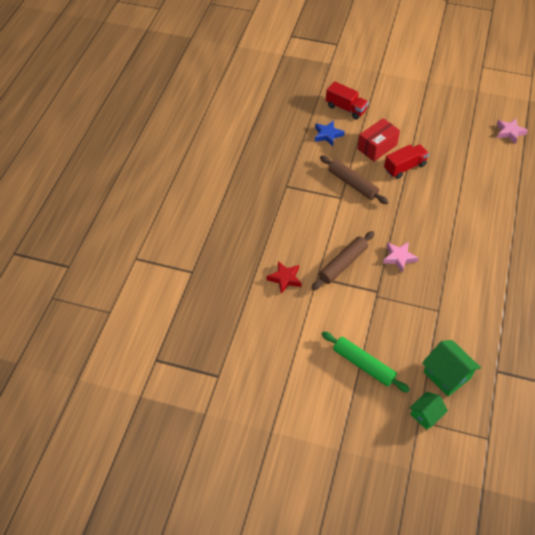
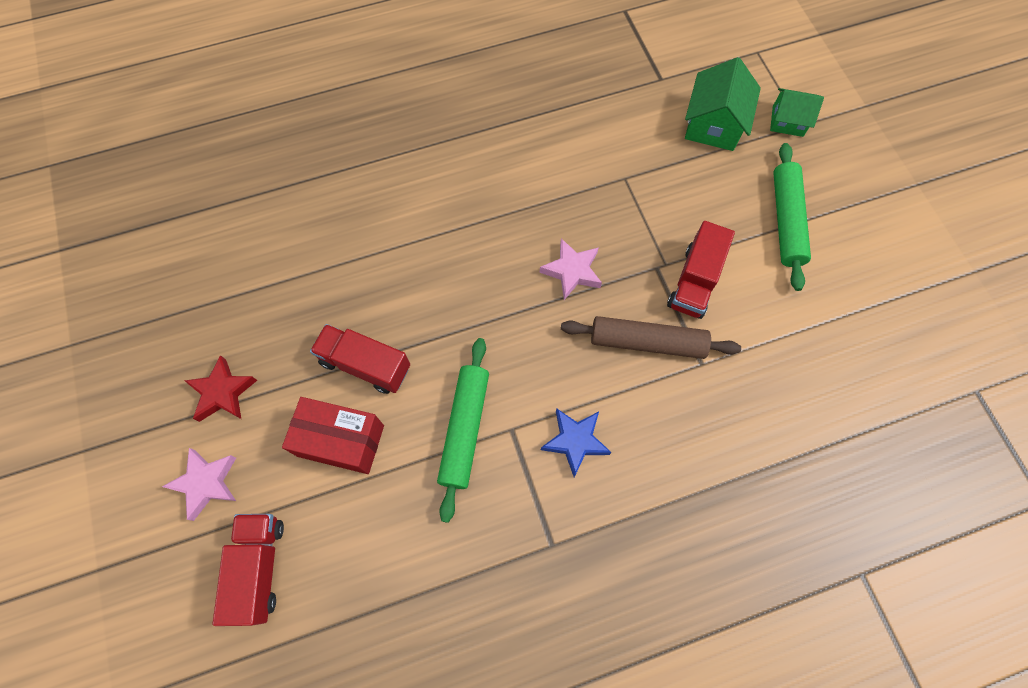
camera: 125 degrees left, 15 degrees up
red star [267,261,302,294] -> red star moved to [184,355,257,422]
blue star [315,120,345,146] -> blue star moved to [541,408,612,477]
brown rolling pin [320,156,388,204] -> green rolling pin [437,338,489,523]
pink star [497,119,528,144] -> pink star moved to [162,448,236,521]
none -> red truck [667,221,735,319]

